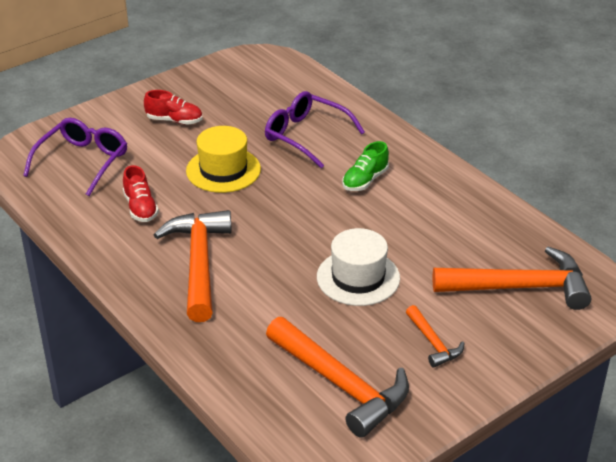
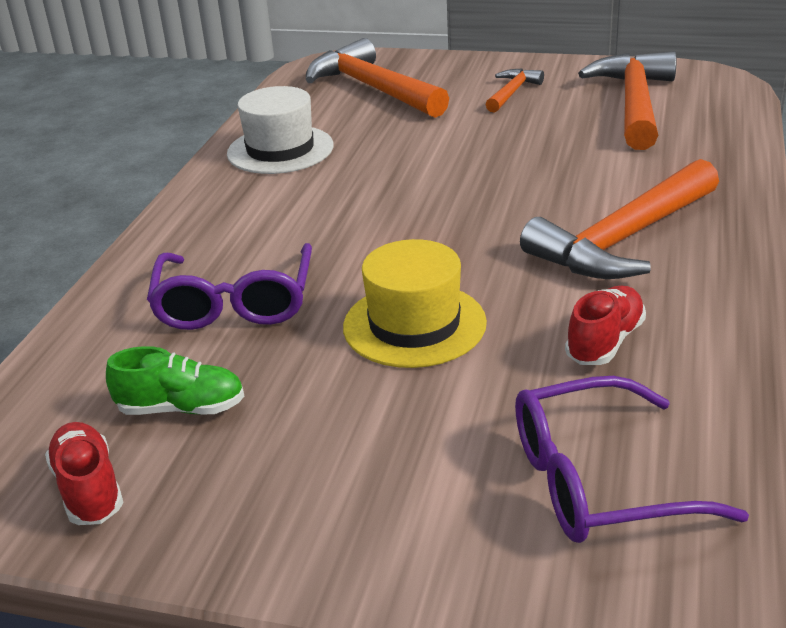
camera: 125 degrees left, 5 degrees down
red shoe [144,90,202,124] -> red shoe moved to [45,422,124,525]
white hat [317,228,400,306] -> white hat moved to [227,86,334,174]
green shoe [342,141,389,191] -> green shoe moved to [106,346,244,415]

